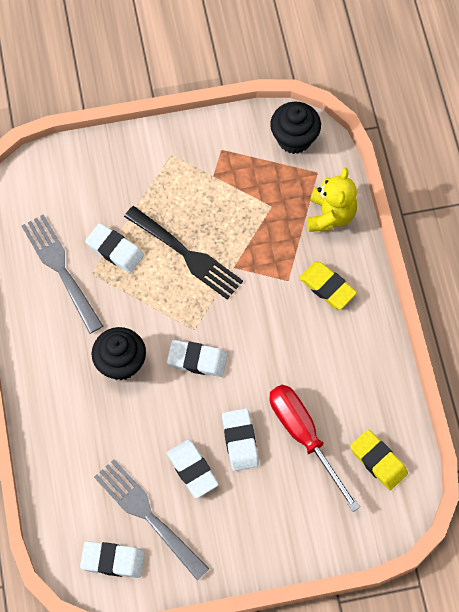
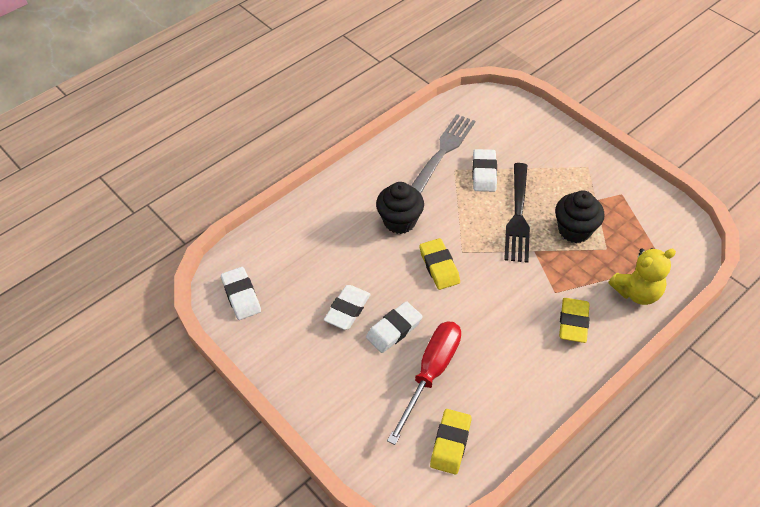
camera: 60 degrees right, 15 degrees down
grey fork [94,459,209,580] -> none
white eraser [167,340,228,377] -> yellow eraser [419,238,460,290]
black cupcake [270,102,321,154] -> black cupcake moved to [555,190,604,243]

